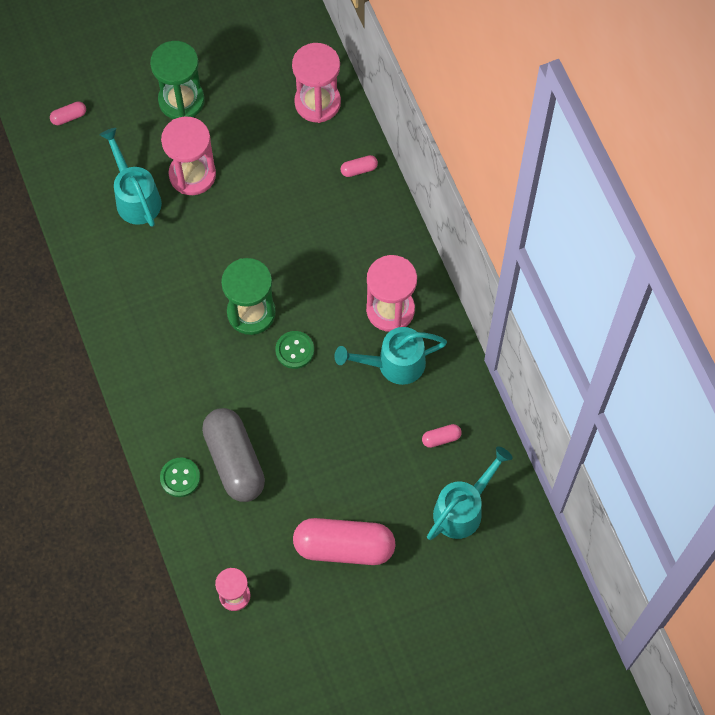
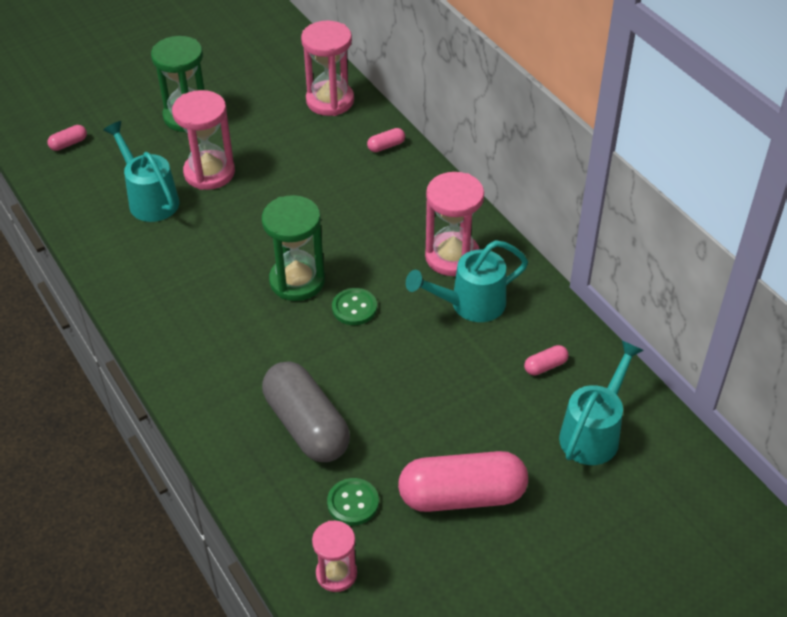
camera: 10 degrees left, 20 degrees down
green button [160,458,200,497] -> green button moved to [327,478,379,526]

